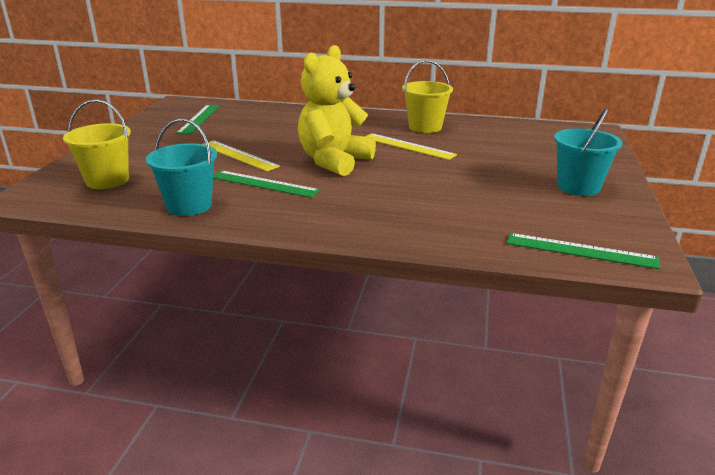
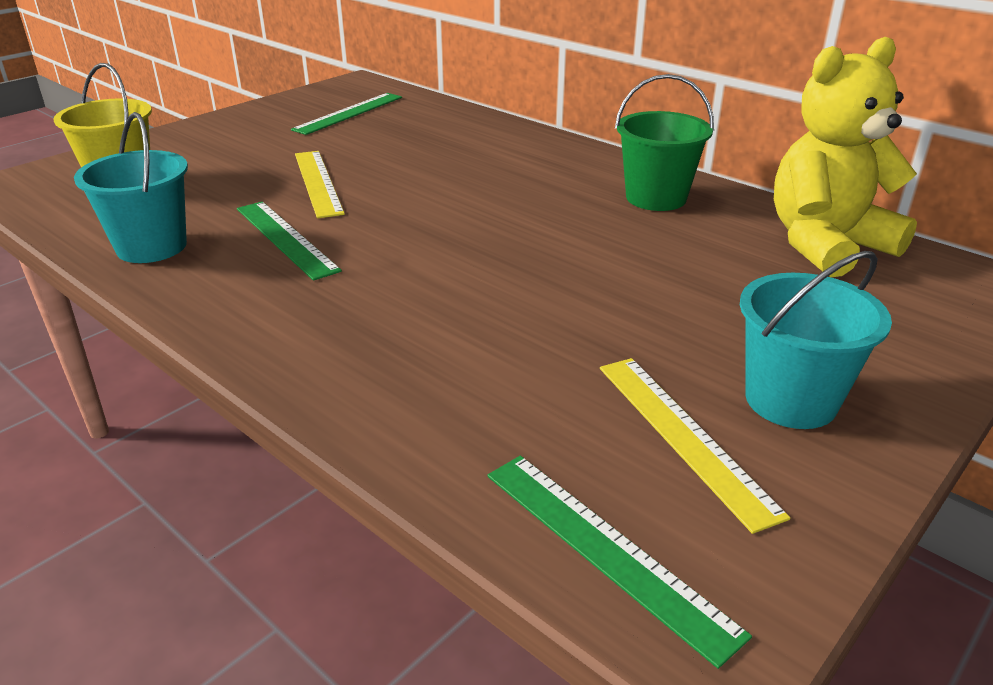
camera: 30 degrees right, 5 degrees up
yellow teddy bear [298,45,376,176] -> yellow teddy bear moved to [774,37,917,277]
yellow ruler [365,133,457,160] -> yellow ruler moved to [600,358,790,534]
yellow bucket [402,60,453,133] -> green bucket [615,74,714,211]

